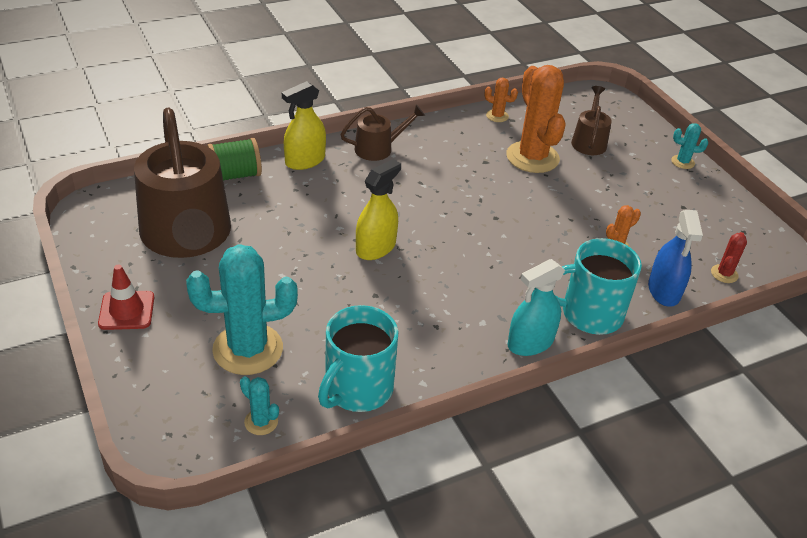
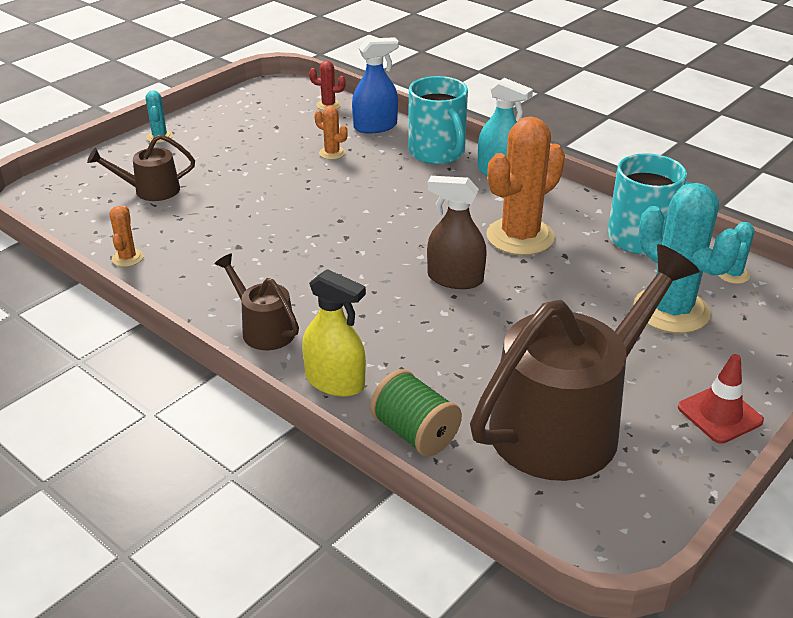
camera: 110 degrees left, 5 degrees down
yellow spray bottle [356,159,401,260] -> brown spray bottle [427,176,487,289]
orange cactus [506,65,566,173] -> orange cactus moved to [486,116,565,255]

